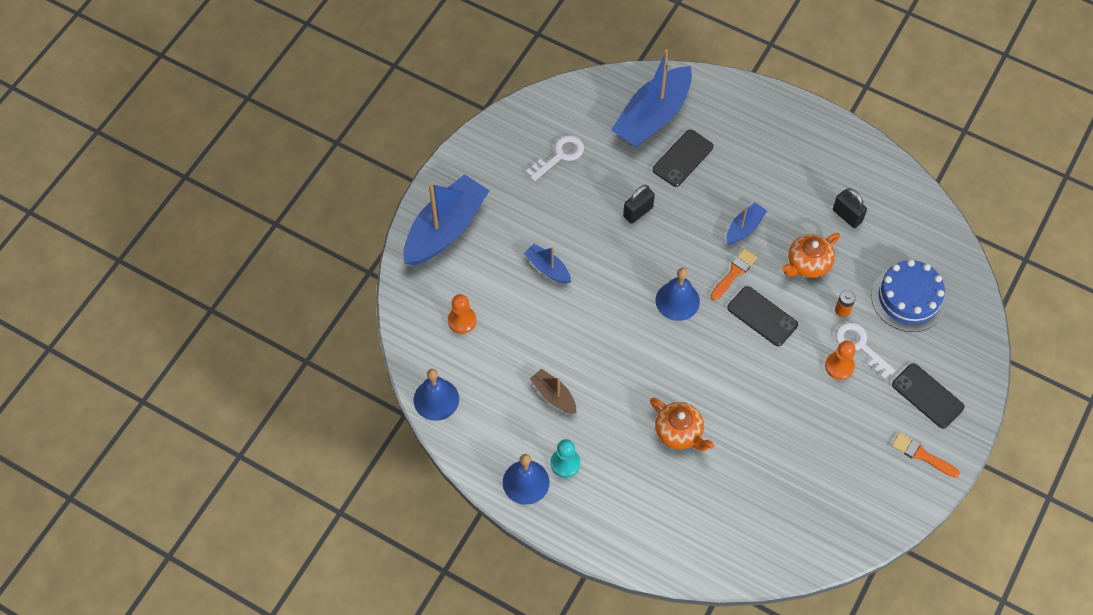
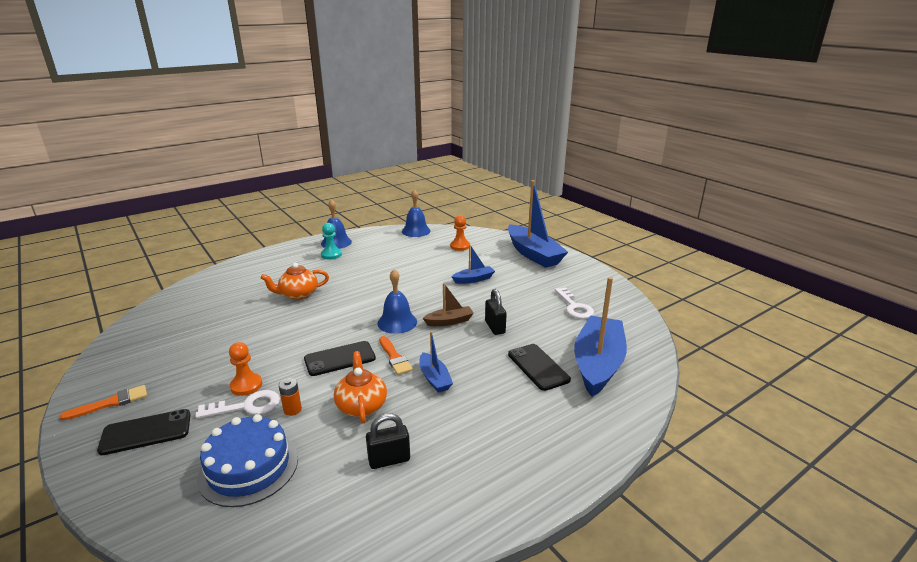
camera: 115 degrees right, 35 degrees down
brown boat [530,369,576,413] -> brown boat moved to [423,283,474,326]
blue boat [611,49,692,148] -> blue boat turned 45 degrees clockwise [574,277,627,397]

